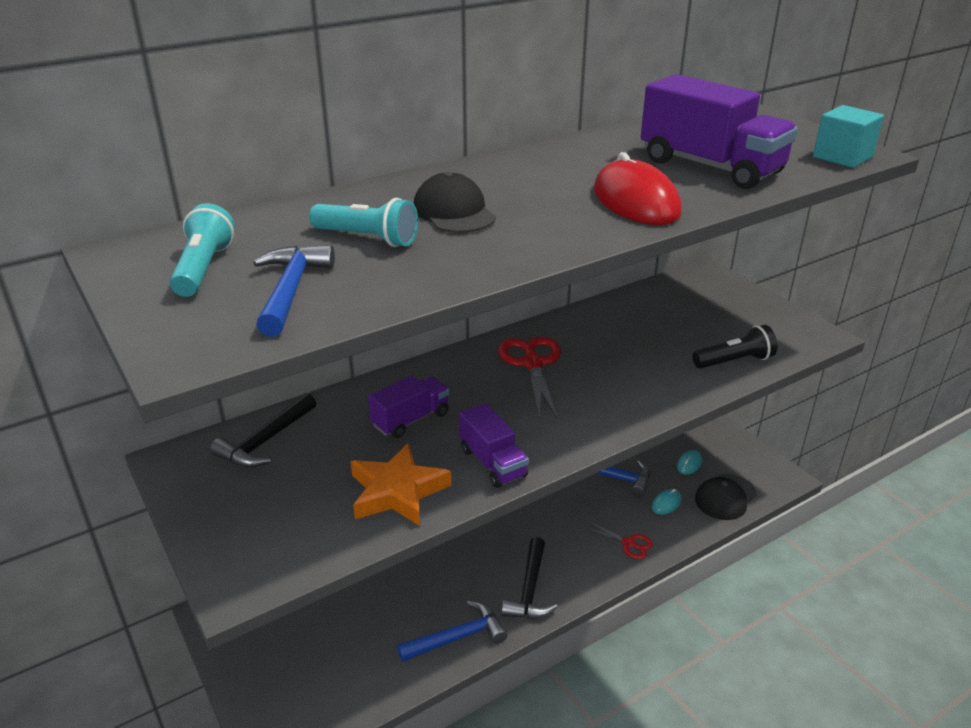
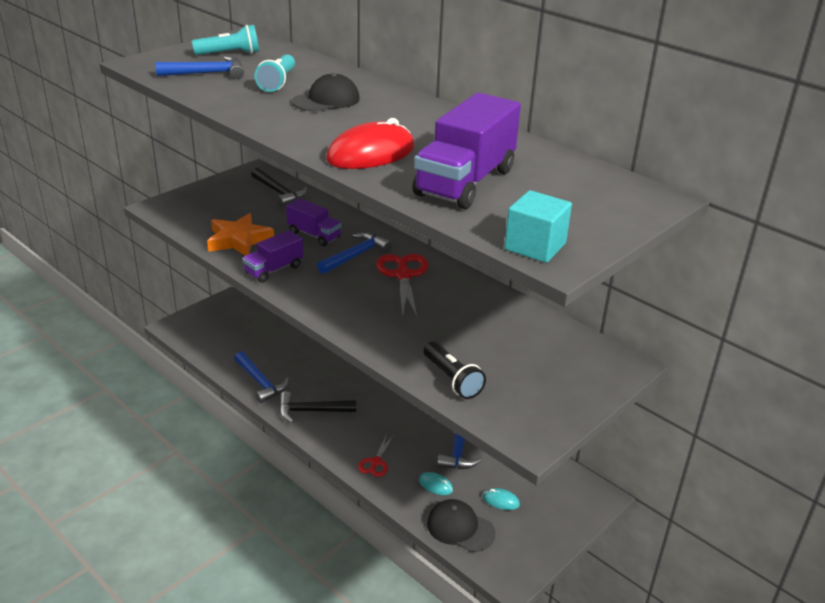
camera: 75 degrees right, 0 degrees up
black hammer [210,393,316,468] -> black hammer turned 150 degrees counterclockwise [251,168,308,207]
red scissors [498,337,561,420] -> red scissors turned 75 degrees counterclockwise [376,254,428,318]
none -> blue hammer [317,232,393,274]

